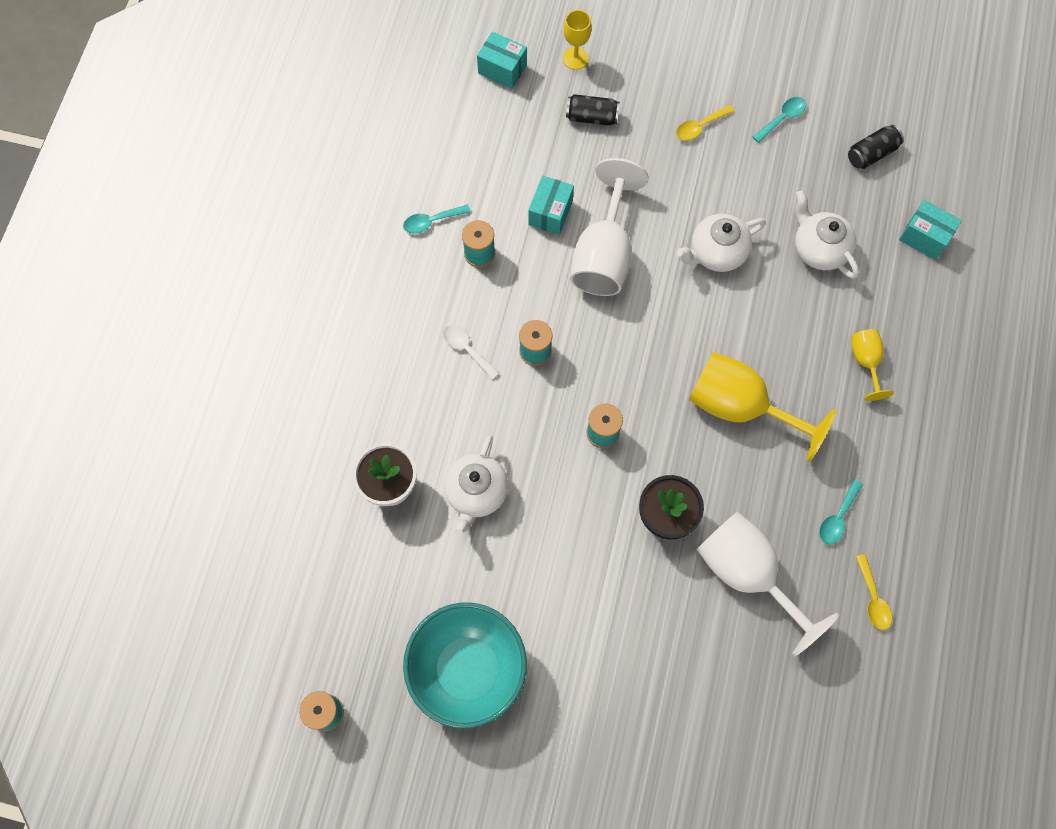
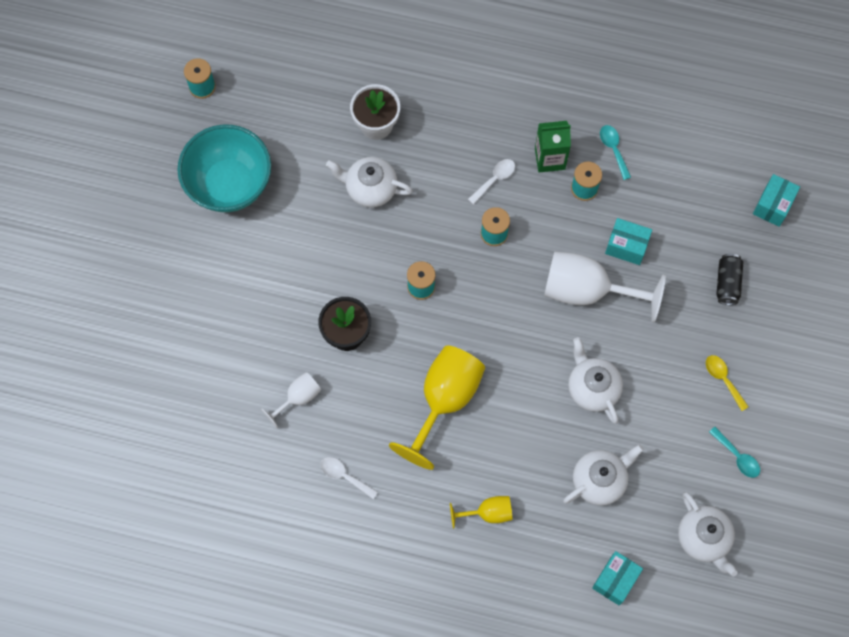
camera: 90 degrees right, 0 degrees up
yellow goblet [563,10,592,70] -> none
white goblet [697,511,839,657] -> white goblet [261,372,321,428], size x0.51
turquoise spoon [819,479,863,544] -> white spoon [320,457,378,499]
black can [848,125,904,169] -> white teapot [678,492,738,576]
yellow spoon [856,554,892,630] -> none
none -> green carton [535,121,571,172]

